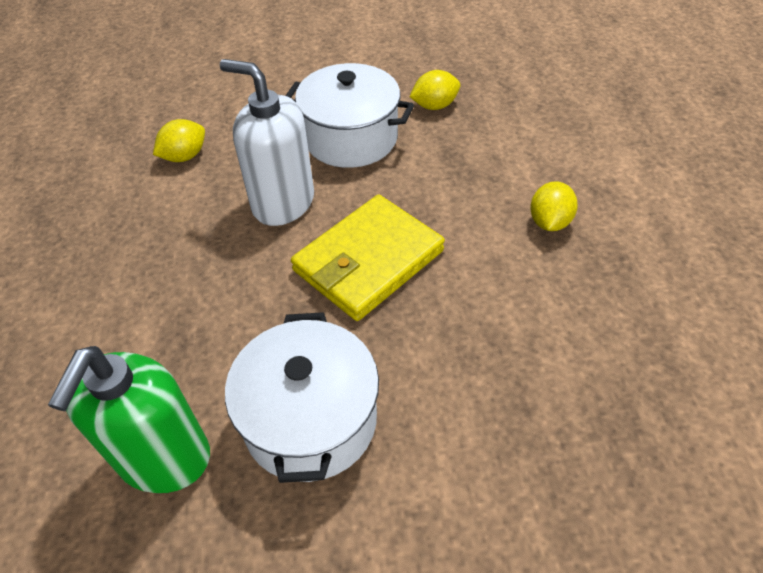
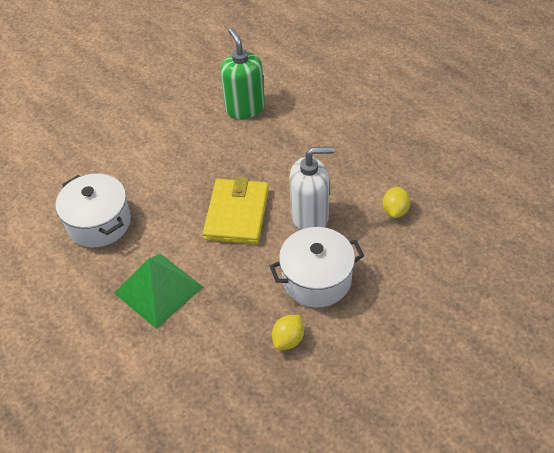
camera: 145 degrees right, 0 degrees up
white pot [225,312,379,483] -> white pot moved to [56,173,131,247]
yellow lemon [530,181,578,231] -> green pyramid [114,254,203,329]

